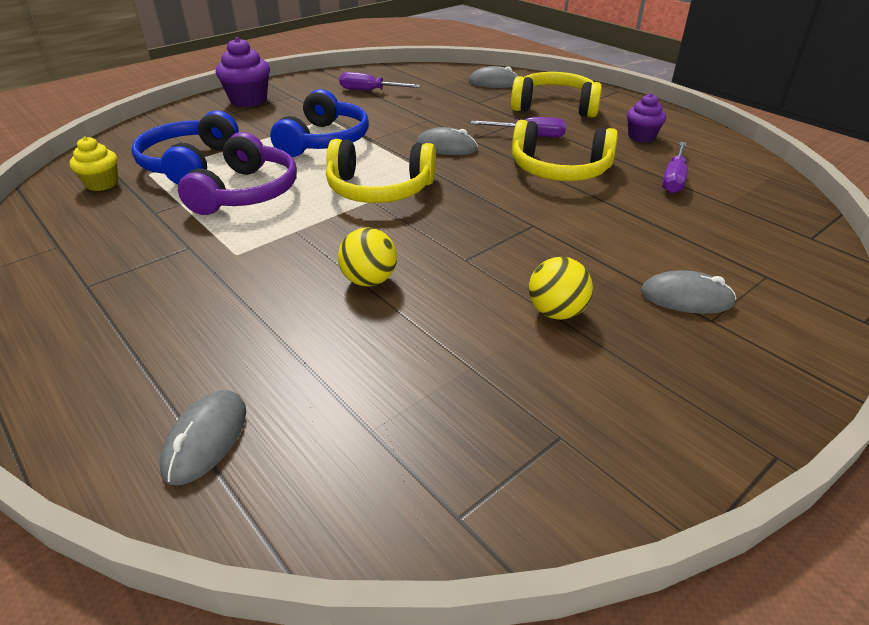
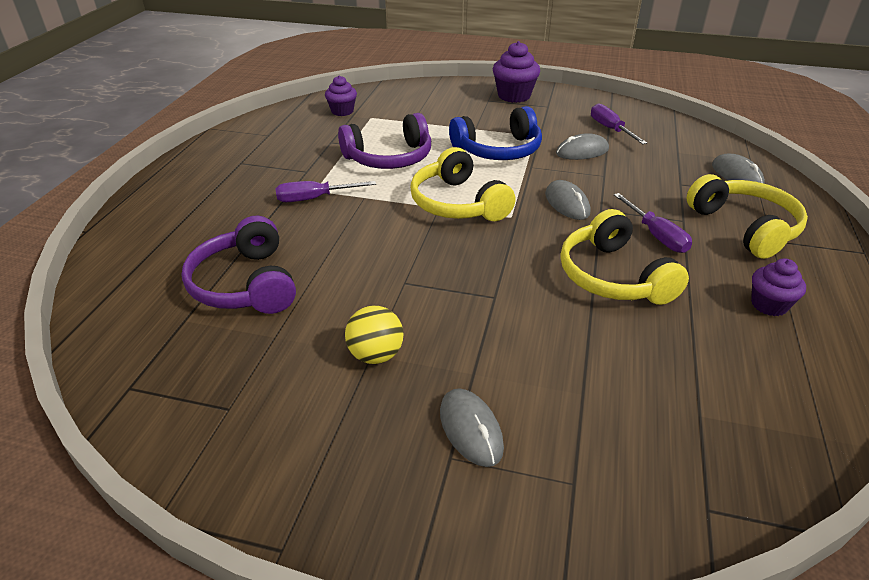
camera: 55 degrees right, 0 degrees up
yellow cupcake [70,136,118,191] -> purple cupcake [325,75,357,116]
blue headphones [131,110,239,185] -> none
grey mouse [160,390,246,485] -> grey mouse moved to [556,133,609,160]
yellow ball [338,227,397,287] -> none
purple screwdriver [662,142,688,193] -> purple screwdriver moved to [275,181,376,202]
none -> purple headphones [182,216,296,314]

